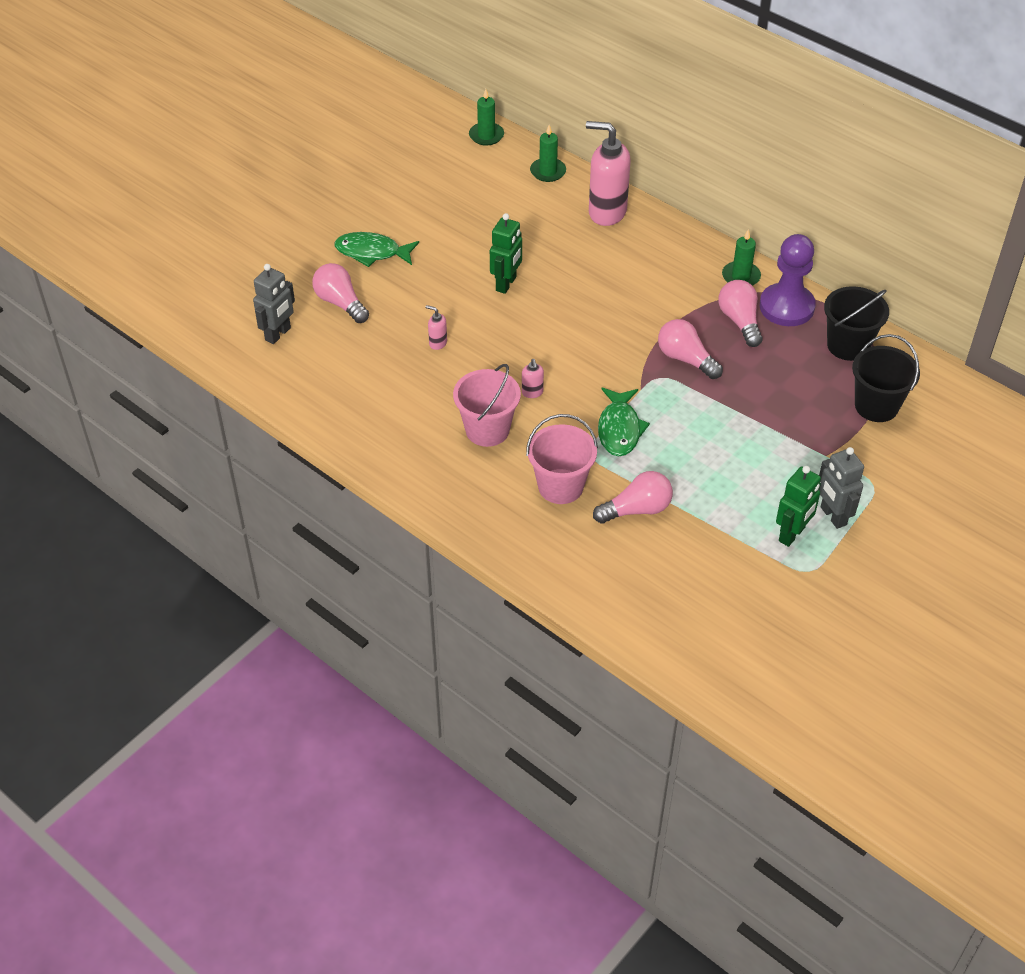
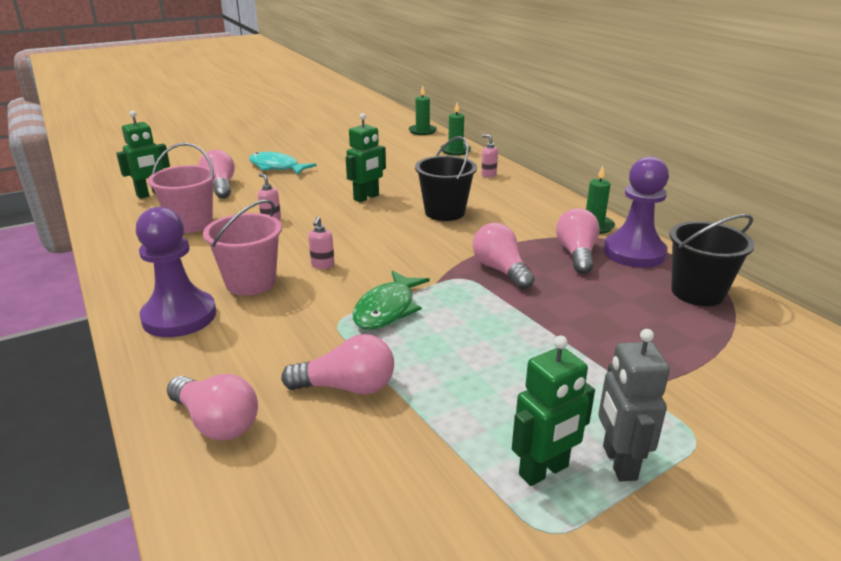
camera: 20 degrees right, 20 degrees down
grey robot [253,264,295,344] -> green robot [116,111,170,199]
green fish [334,232,419,267] -> turquoise fish [249,152,317,175]
pink bucket [526,414,598,504] -> pink bucket moved to [148,143,216,233]
pink soap dispenser [586,121,631,226] -> pink soap dispenser [481,135,498,177], size x0.42
black bucket [852,334,920,422] -> black bucket moved to [415,136,477,221]
none -> purple pawn [136,207,216,337]
none -> pink light bulb [167,374,258,441]

